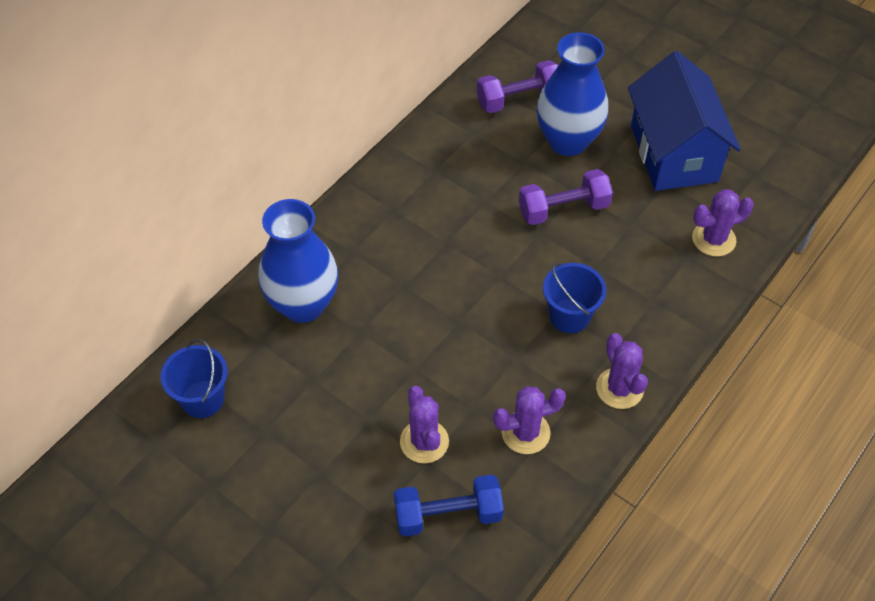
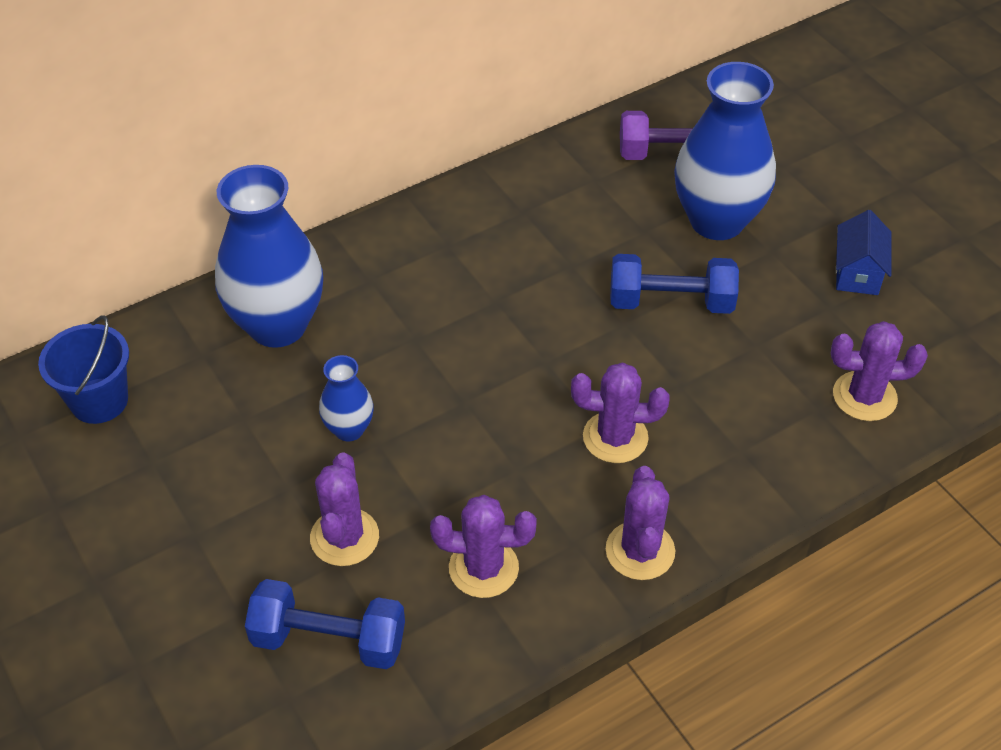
camera: 20 degrees right, 5 degrees down
purple dumbbell [519,169,613,225] -> blue dumbbell [610,254,739,314]
blue bucket [543,263,606,333] -> purple cactus [571,362,670,463]
blue house [628,51,741,191] -> blue house [836,210,891,295], size x0.44
none -> blue vase [319,355,374,442]

